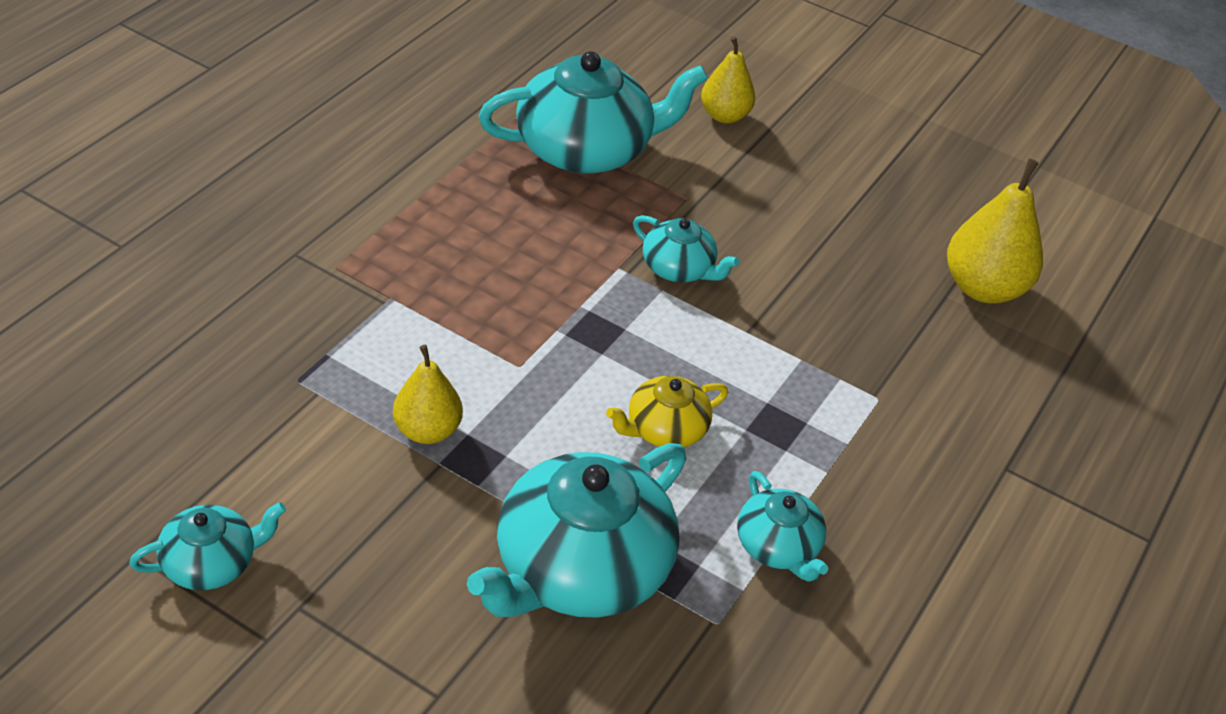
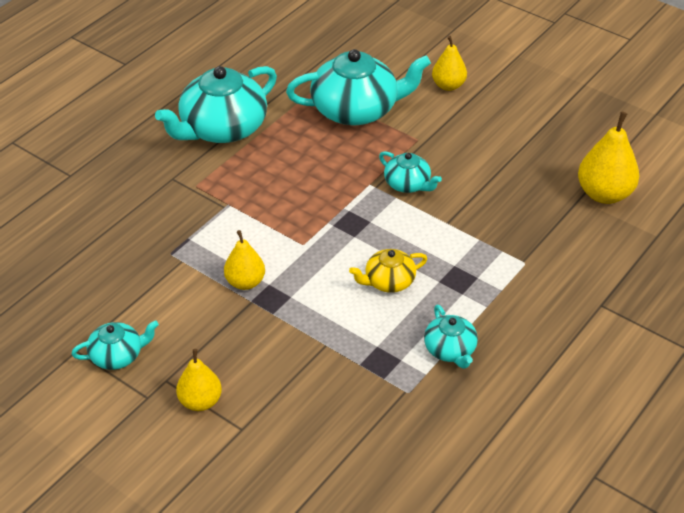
camera: 10 degrees right, 0 degrees up
turquoise teapot [467,443,686,618] -> turquoise teapot moved to [155,66,277,143]
none -> yellow pear [176,349,222,411]

